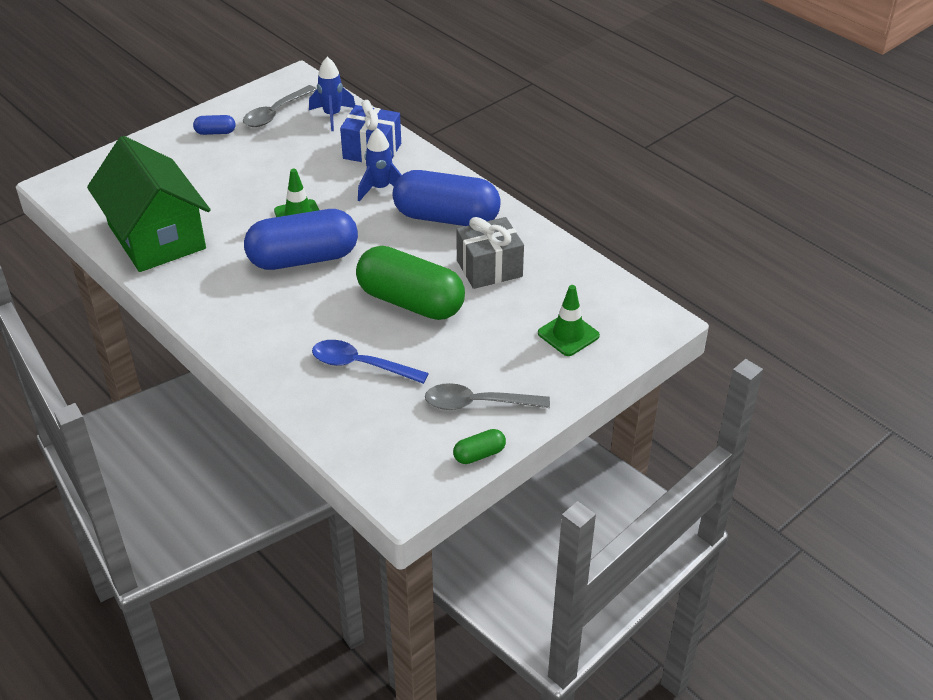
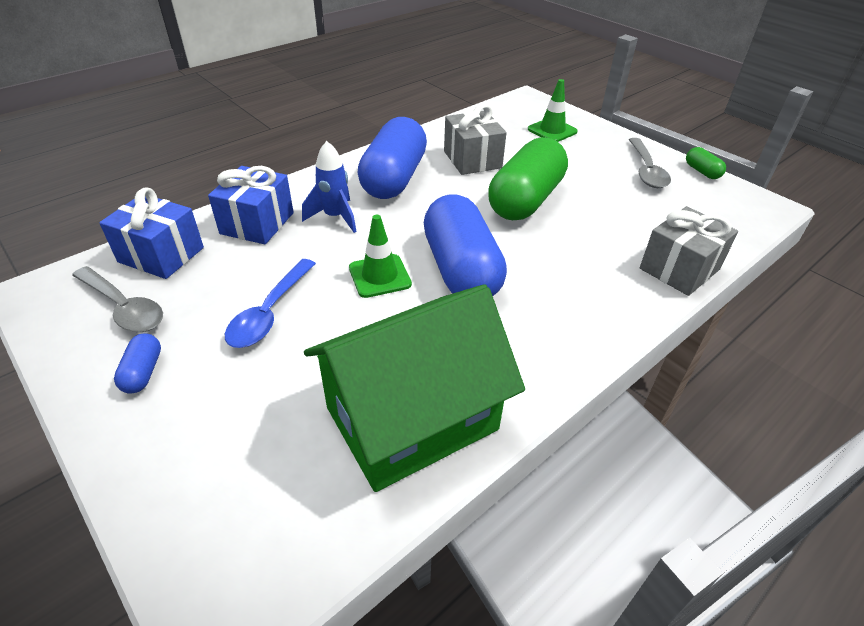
camera: 90 degrees left, 0 degrees up
blue rocket [309,57,355,131] -> blue gift [99,187,204,279]
blue spoon [312,340,429,384] -> blue spoon moved to [225,259,316,348]
none -> grey gift [640,206,738,296]

